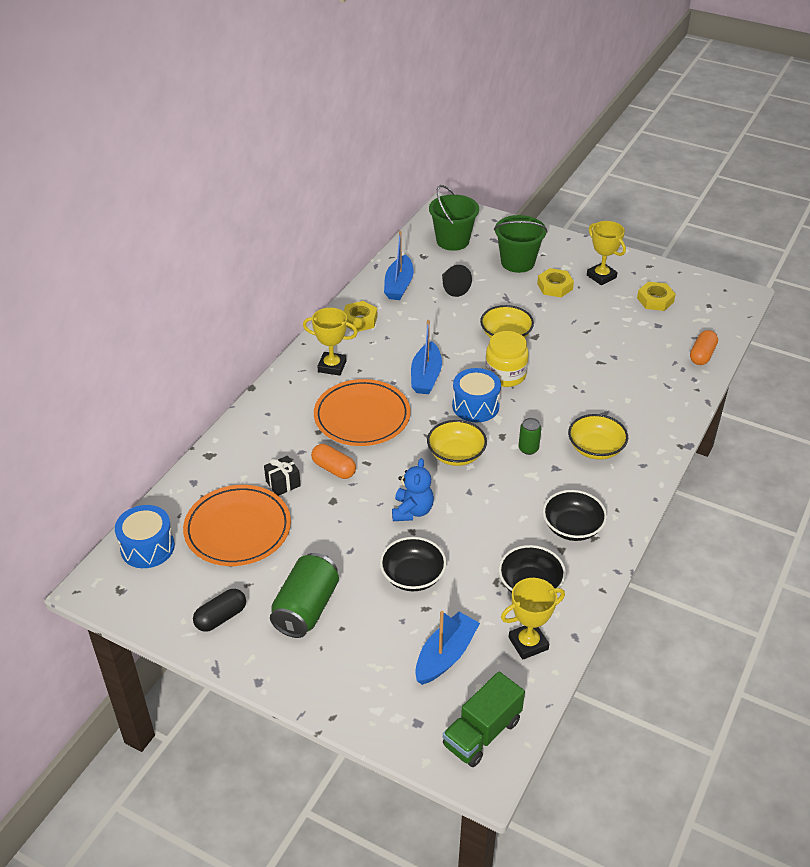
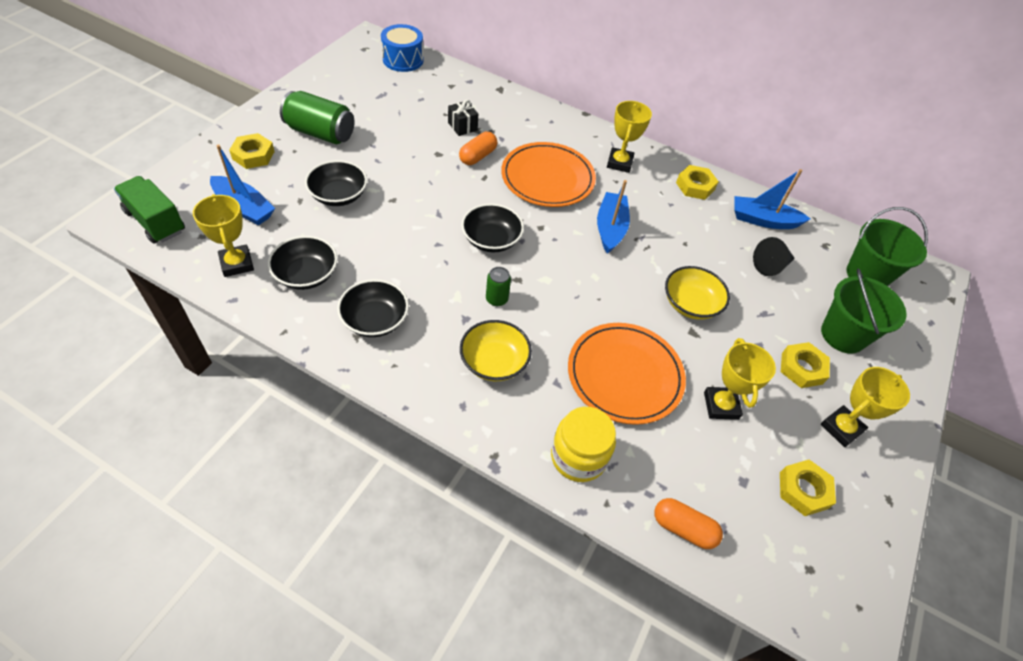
camera: 85 degrees right, 10 degrees up
orange plate [183,485,291,566] -> orange plate moved to [568,323,686,425]
black capsule [193,589,246,632] -> none
blue teddy bear [392,458,434,521] -> none
blue boat [411,320,442,394] -> blue boat turned 90 degrees clockwise [597,180,630,254]
yellow bowl [427,420,487,466] -> black bowl [461,203,524,252]
blue drum [452,368,501,422] -> none
yellow jar [485,331,529,387] -> yellow jar moved to [551,407,616,482]
none -> yellow nut [229,133,275,169]
none -> yellow trophy [704,338,776,420]

